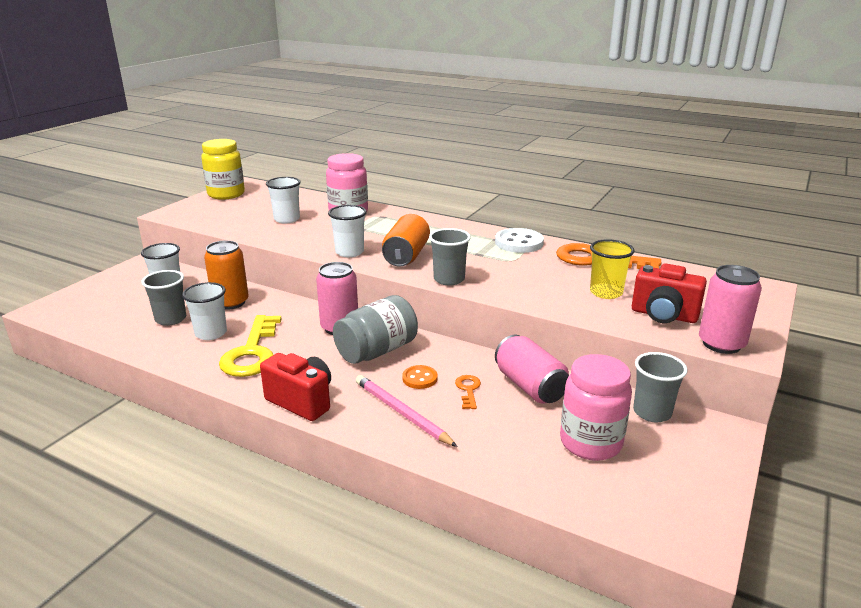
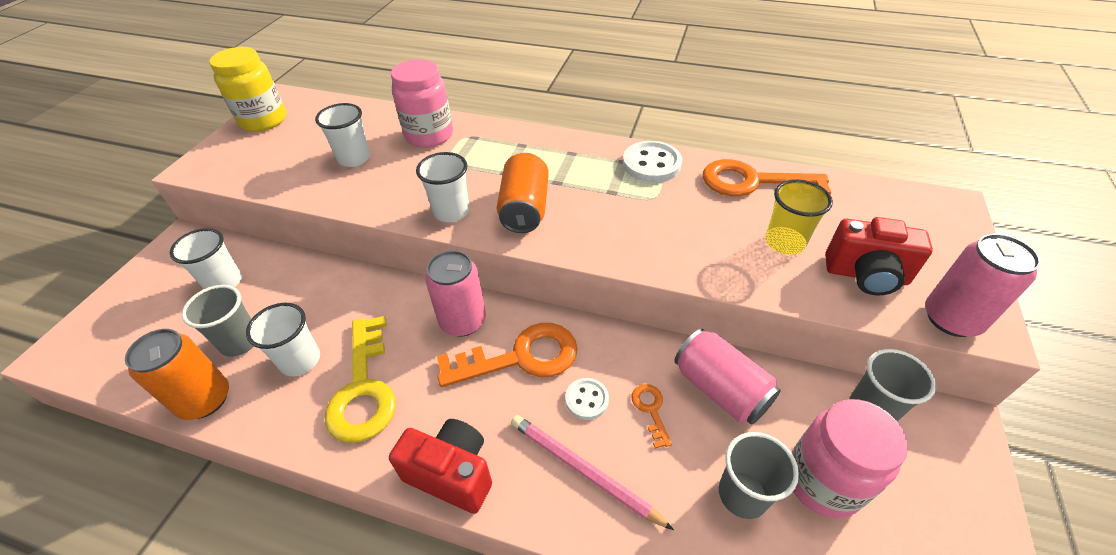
camera: 10 degrees left, 20 degrees up
orange can [204,240,249,310] -> orange can moved to [125,329,229,420]
grey jar [333,295,418,364] -> orange key [437,323,578,387]
orange button [402,365,438,389] -> white button [565,378,609,420]
grey cup [429,228,471,285] -> grey cup moved to [719,432,799,519]

